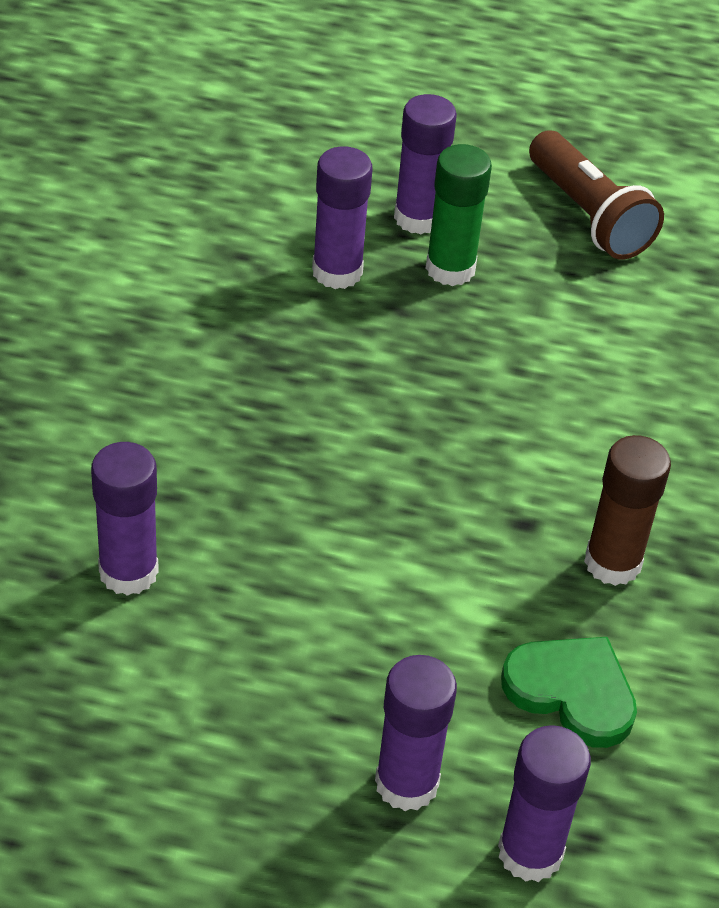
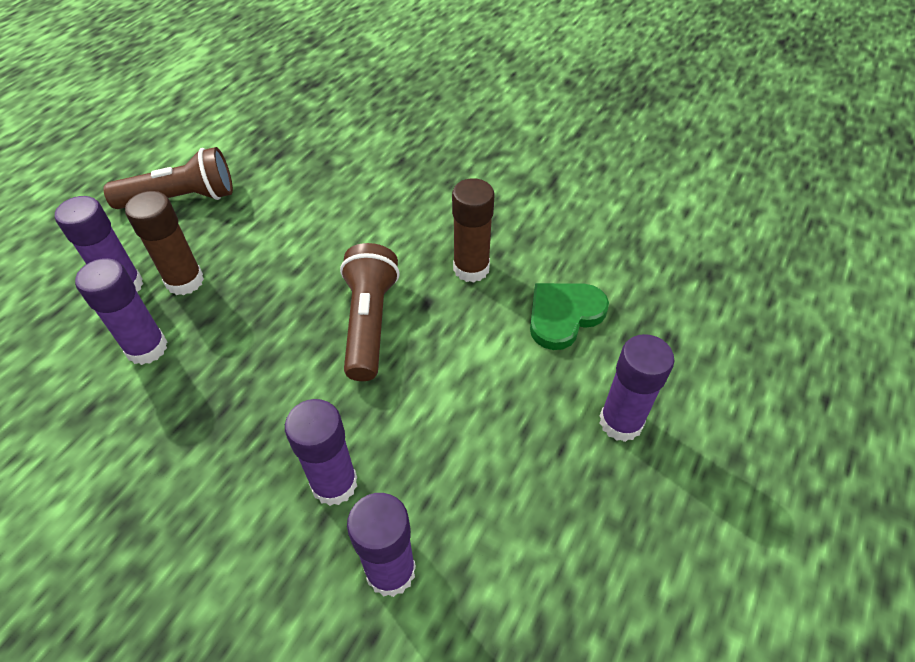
camera: 70 degrees left, 5 degrees up
green glue stick [426,144,492,286] -> brown glue stick [125,191,204,295]
purple glue stick [498,725,591,882] -> purple glue stick moved to [285,399,357,506]
none -> brown flashlight [340,243,400,381]

